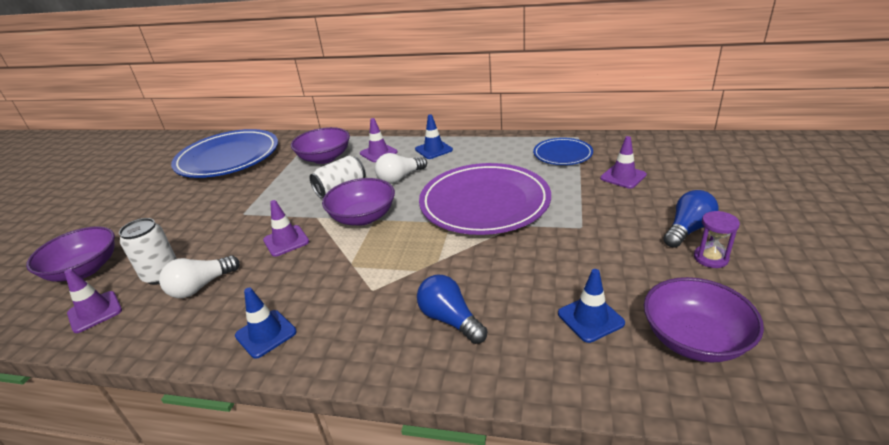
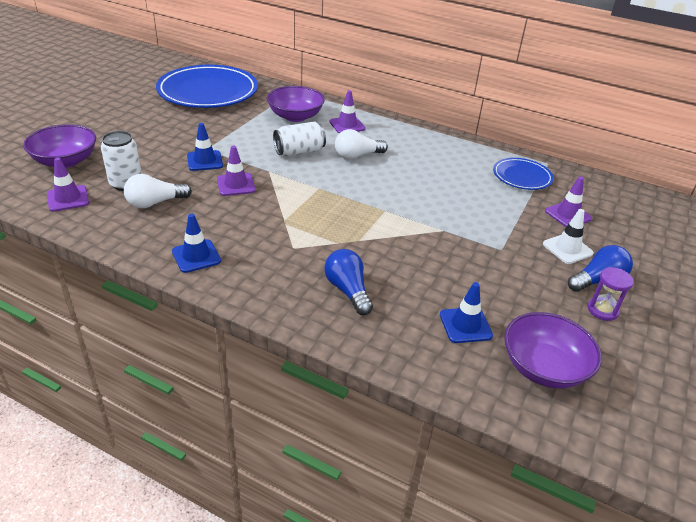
camera: 10 degrees right, 5 degrees up
purple bowl [322,178,395,226] -> none
blue traffic cone [415,114,453,159] -> blue traffic cone moved to [187,123,223,171]
purple plate [419,163,551,235] -> none
none -> white traffic cone [543,209,594,264]

